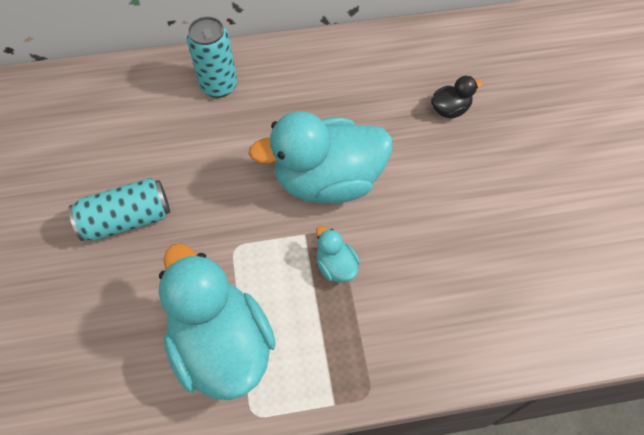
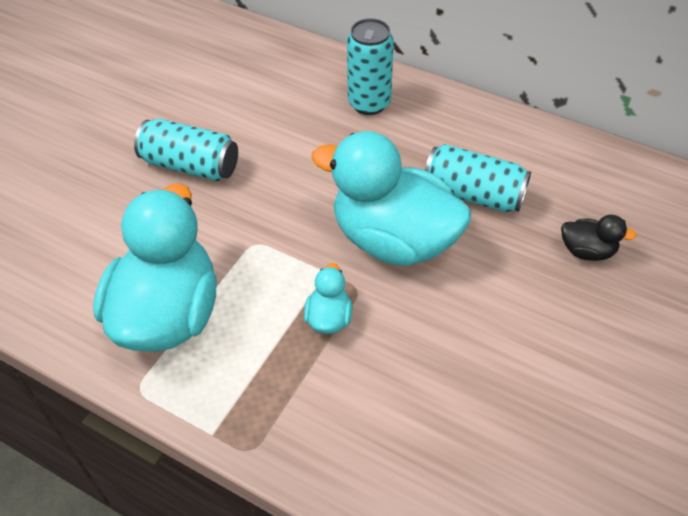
camera: 40 degrees right, 10 degrees down
none -> turquoise can [425,144,531,212]

